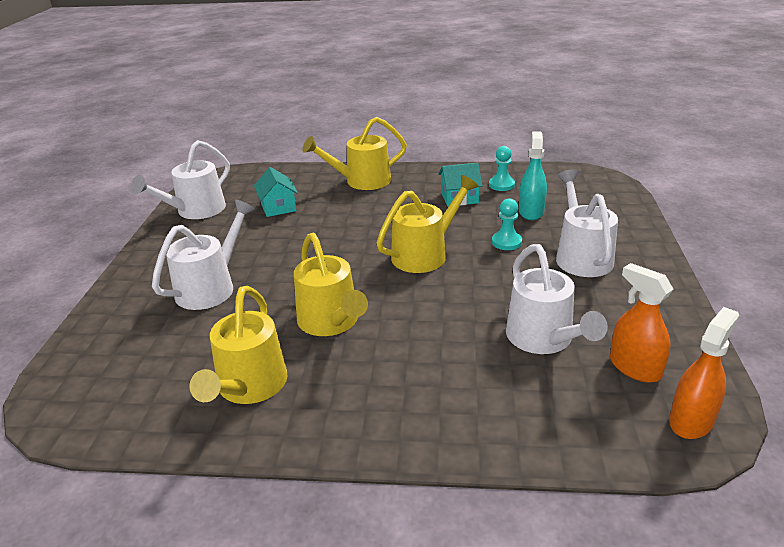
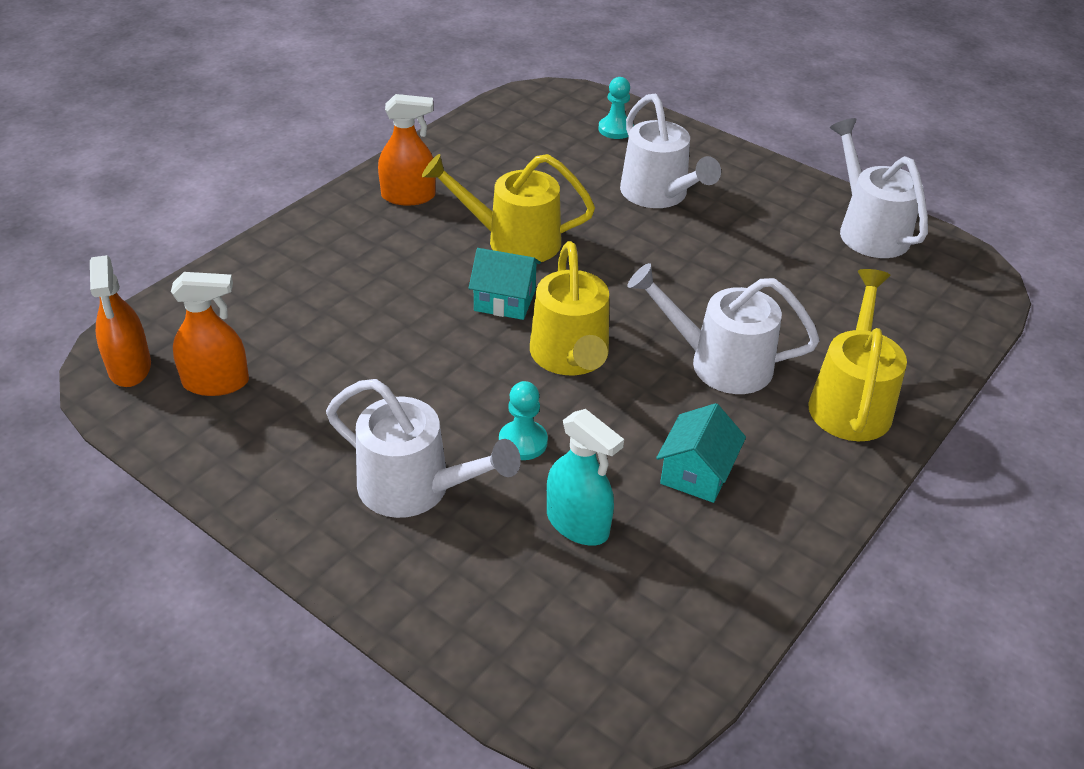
camera: 120 degrees right, 10 degrees up
yellow watering can [190,286,288,404] -> none
turquoise house [254,167,298,217] -> turquoise house moved to [469,248,541,320]
turquoise pawn [489,146,515,191] -> turquoise pawn moved to [598,77,634,139]
white watering can [506,244,608,354] -> white watering can moved to [627,263,820,394]
none -> orange spray bottle [378,94,436,206]

